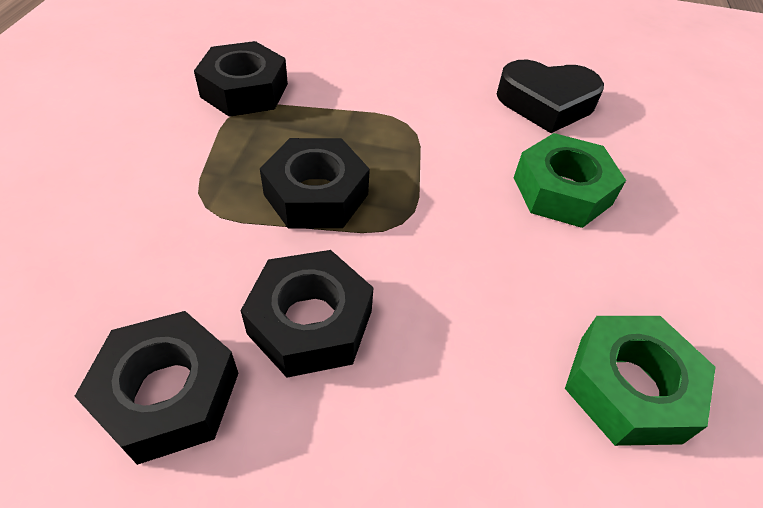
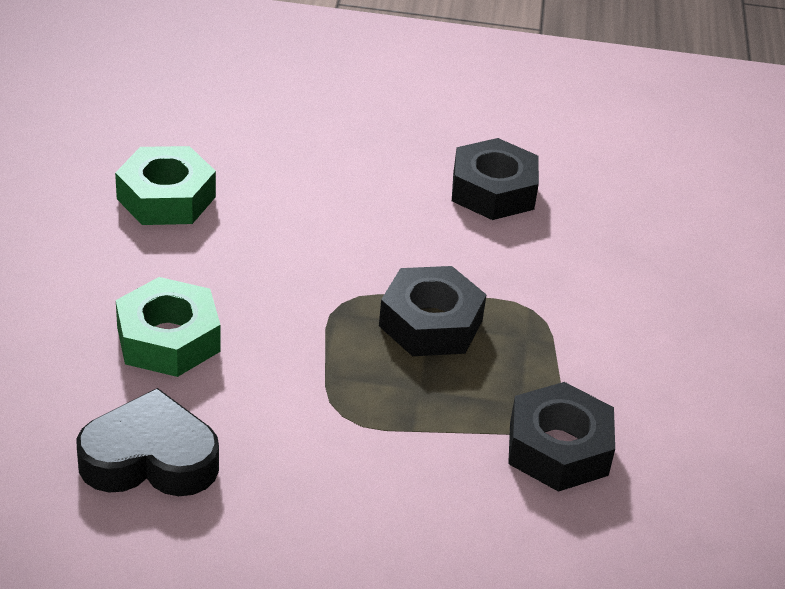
camera: 175 degrees right, 10 degrees down
black nut [241,250,373,378] -> none

